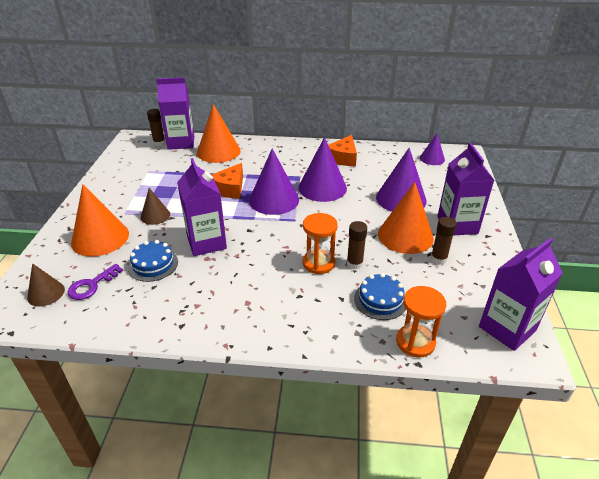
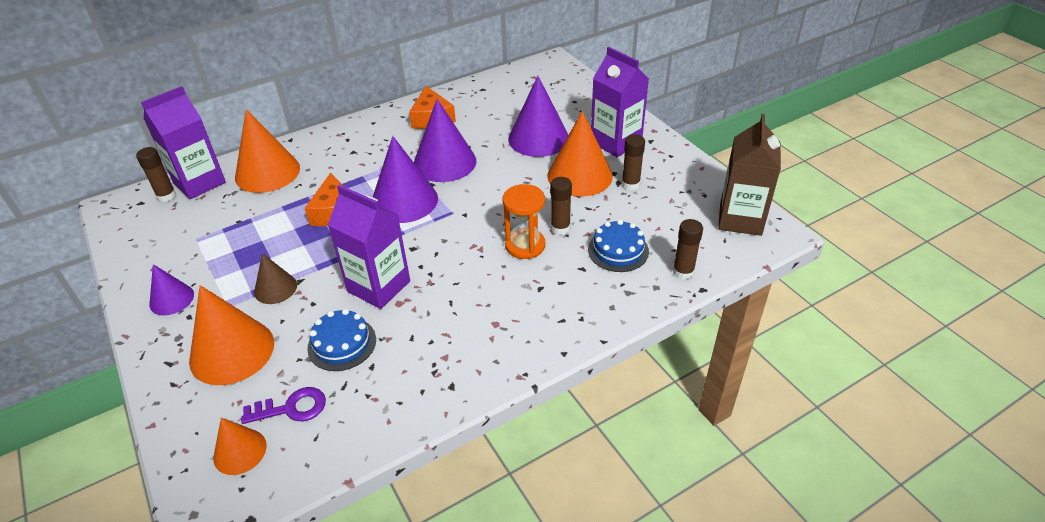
camera: 35 degrees left, 5 degrees up
brown cone [27,263,65,306] -> orange cone [213,418,267,475]
purple key [68,264,123,300] -> purple key turned 105 degrees counterclockwise [241,387,326,424]
orange hourglass [396,286,446,358] -> brown glue stick [673,219,703,280]
purple cone [420,133,445,165] -> purple cone moved to [149,264,194,315]
purple carton [479,238,563,351] -> brown carton [718,114,781,236]

